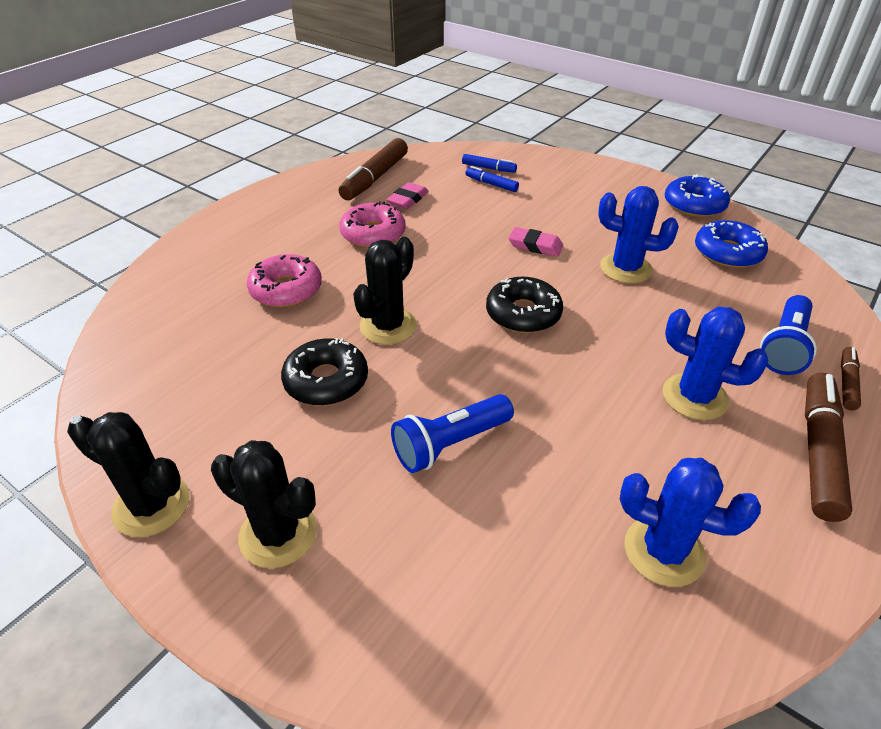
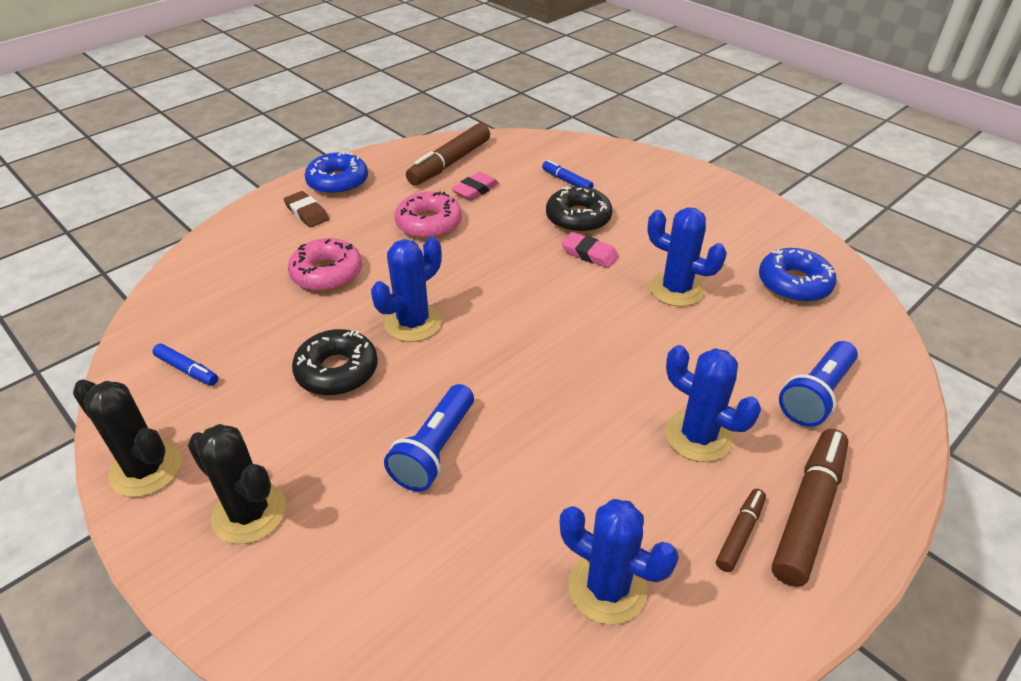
camera: 10 degrees right, 0 degrees up
black cactus [353,237,417,345] -> blue cactus [371,237,442,342]
blue flashlight [391,394,514,473] -> blue flashlight turned 45 degrees counterclockwise [384,384,474,492]
blue marker [462,154,517,173] -> blue marker moved to [152,344,218,386]
black donut [486,277,563,333] -> black donut moved to [546,186,612,233]
blue donut [665,174,730,218] -> blue donut moved to [305,151,368,195]
brown marker [841,347,861,410] -> brown marker moved to [716,489,766,572]
none -> brown eraser [284,191,329,228]

